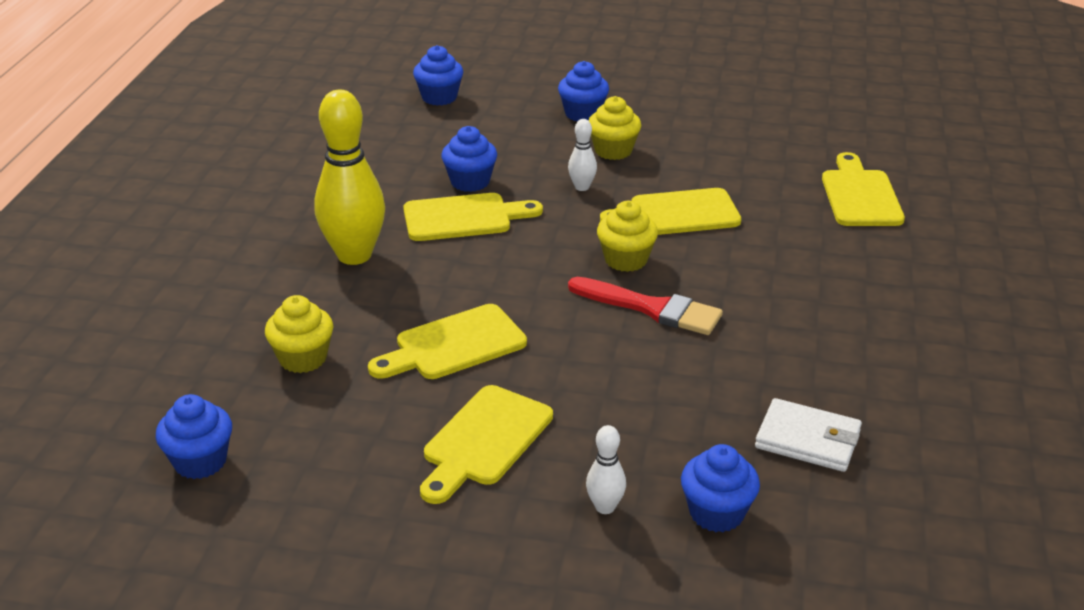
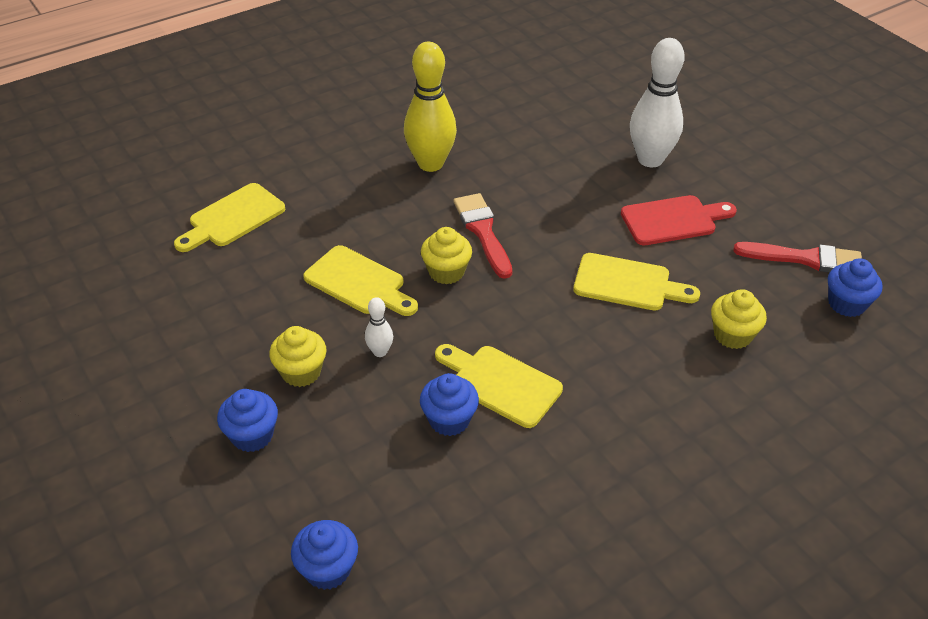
camera: 135 degrees left, 10 degrees up
yellow bowling pin [314,90,385,265] -> yellow bowling pin moved to [404,42,457,172]
yellow cutting board [420,385,553,504] -> red cutting board [621,195,737,245]
white bowling pin [586,425,626,514] -> white bowling pin [630,38,685,167], size x2.20
blue cupcake [681,444,760,532] -> none
white wallet [755,398,862,472] -> none
none -> red brush [733,242,862,273]

